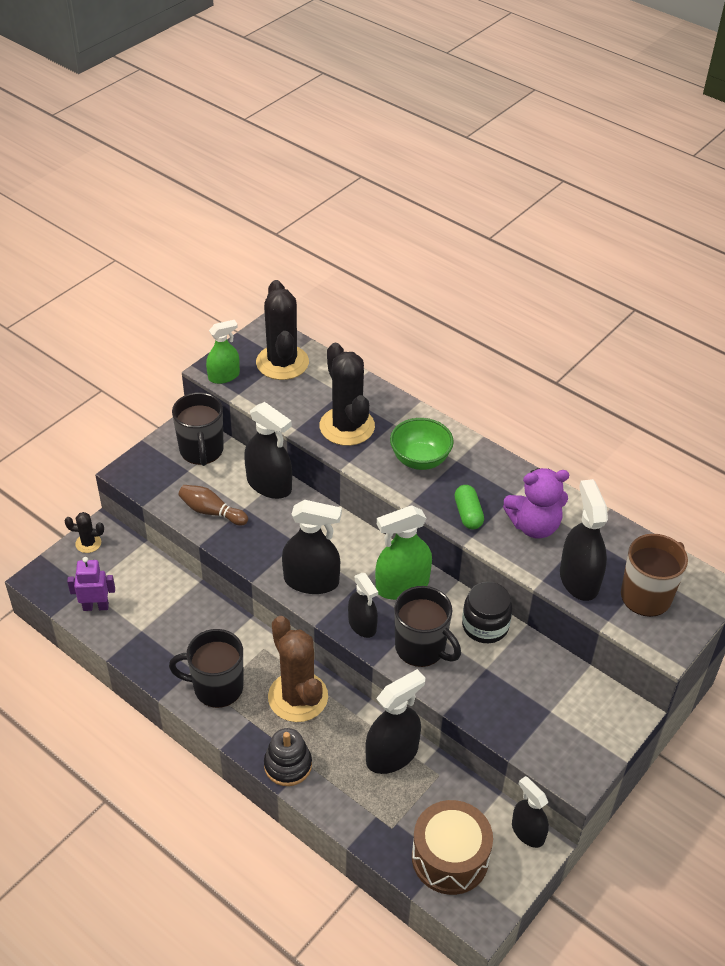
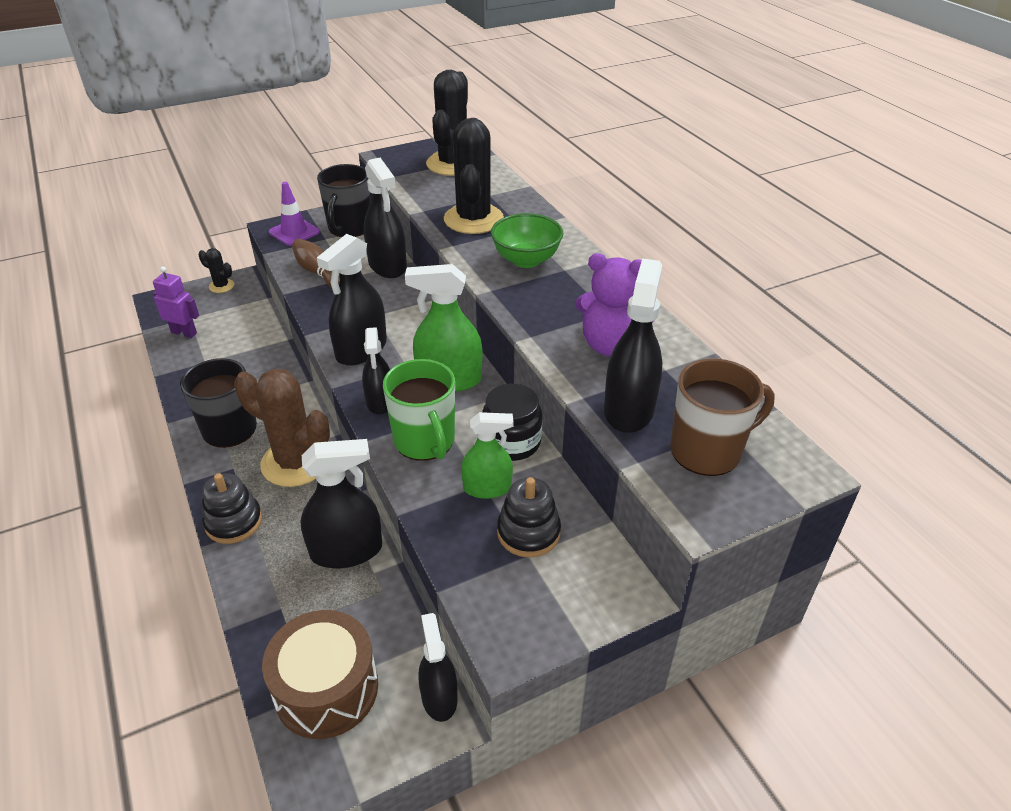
camera: 25 degrees right, 5 degrees down
green spray bottle [206,320,240,384] -> green spray bottle moved to [461,412,513,499]
brown cactus [268,616,328,722] -> brown cactus turned 60 degrees counterclockwise [234,369,330,487]
black spray bottle [282,500,342,594] -> black spray bottle turned 90 degrees clockwise [317,234,387,366]
black mug [394,586,461,667] -> green mug [383,359,455,461]
green capsule [454,485,484,529] -> none
none -> purple traffic cone [269,182,320,246]
none -> black stacking toy [497,477,561,558]

